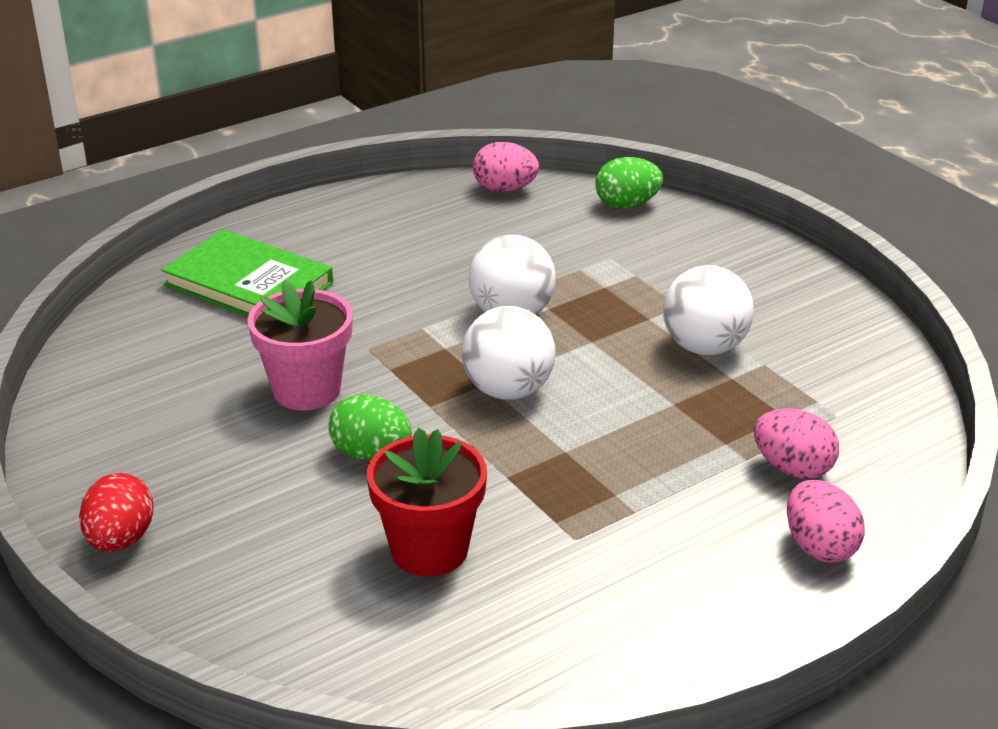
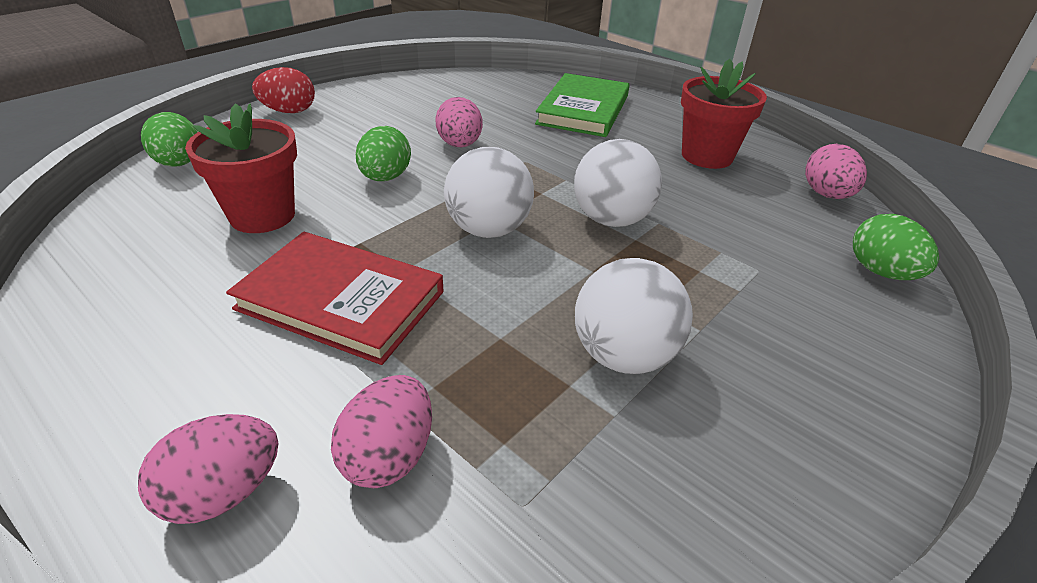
camera: 75 degrees right, 5 degrees up
pink flower pot [248,279,353,411] -> pink egg [435,97,483,147]
none -> green egg [141,112,198,167]
none -> red book [226,232,444,365]
none -> red flower pot [681,59,767,169]

